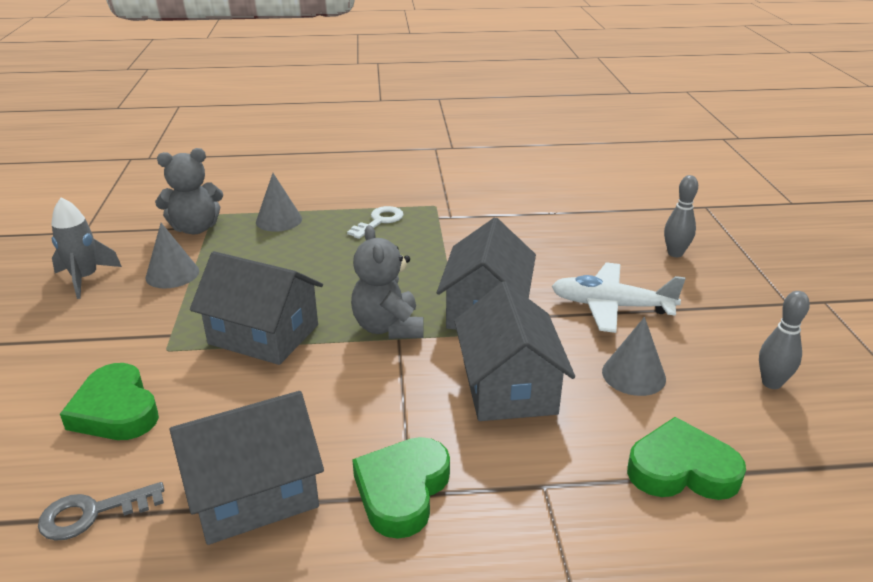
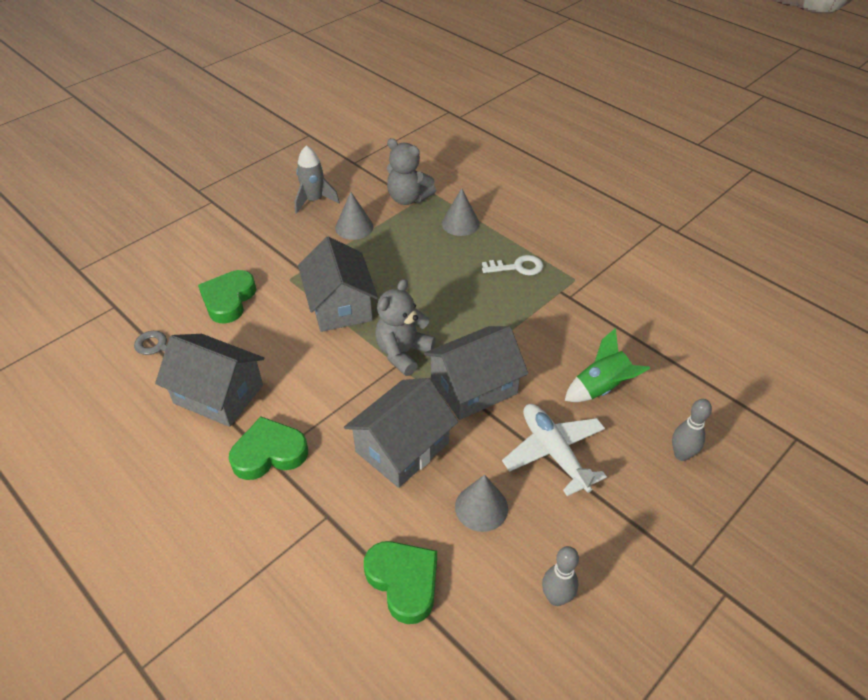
camera: 50 degrees right, 15 degrees up
none -> green rocket [565,328,651,402]

